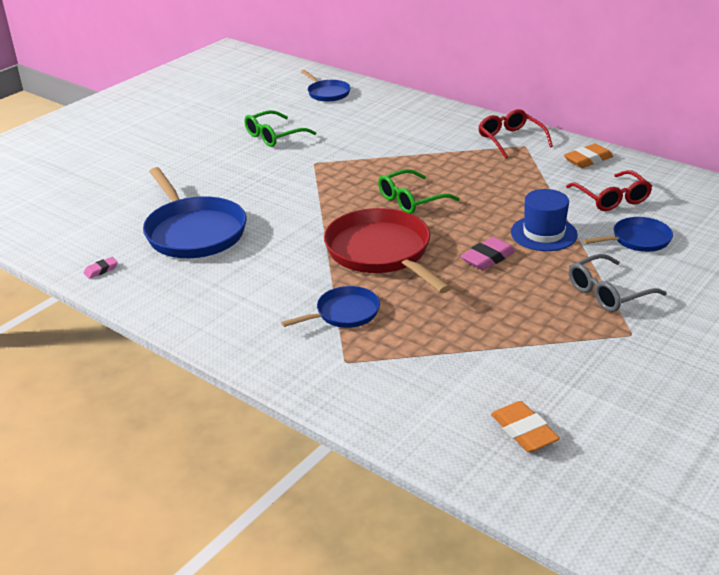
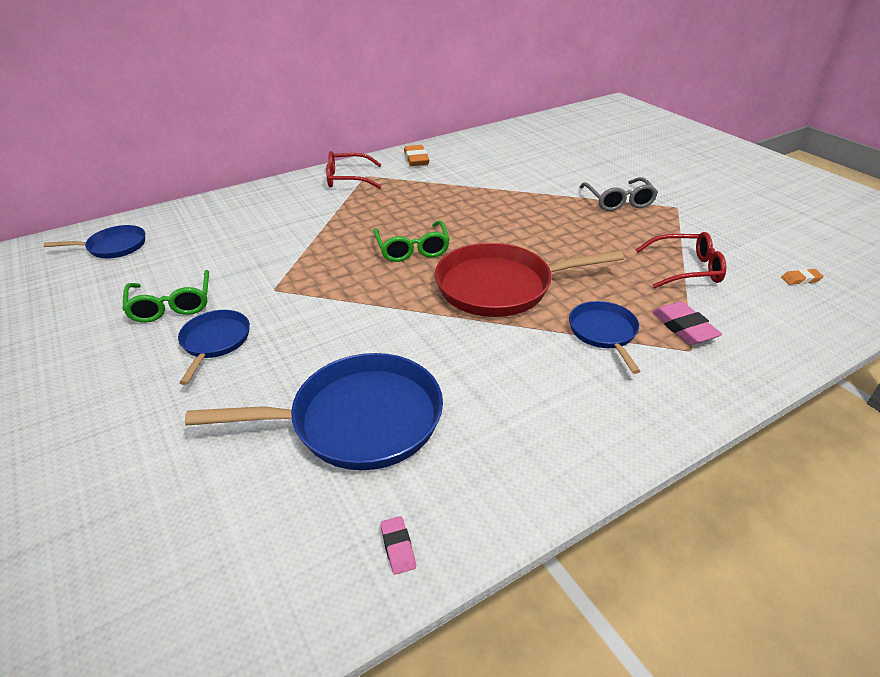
camera: 70 degrees left, 5 degrees up
pink eraser [461,237,516,270] -> pink eraser moved to [652,301,722,345]
orange eraser [491,401,560,452] -> orange eraser [781,269,824,285], size x0.56
blue hat [511,189,578,251] -> none
red glasses [566,170,652,211] -> red glasses moved to [636,232,726,289]
blue pan [583,217,673,252] -> blue pan moved to [178,310,250,385]

